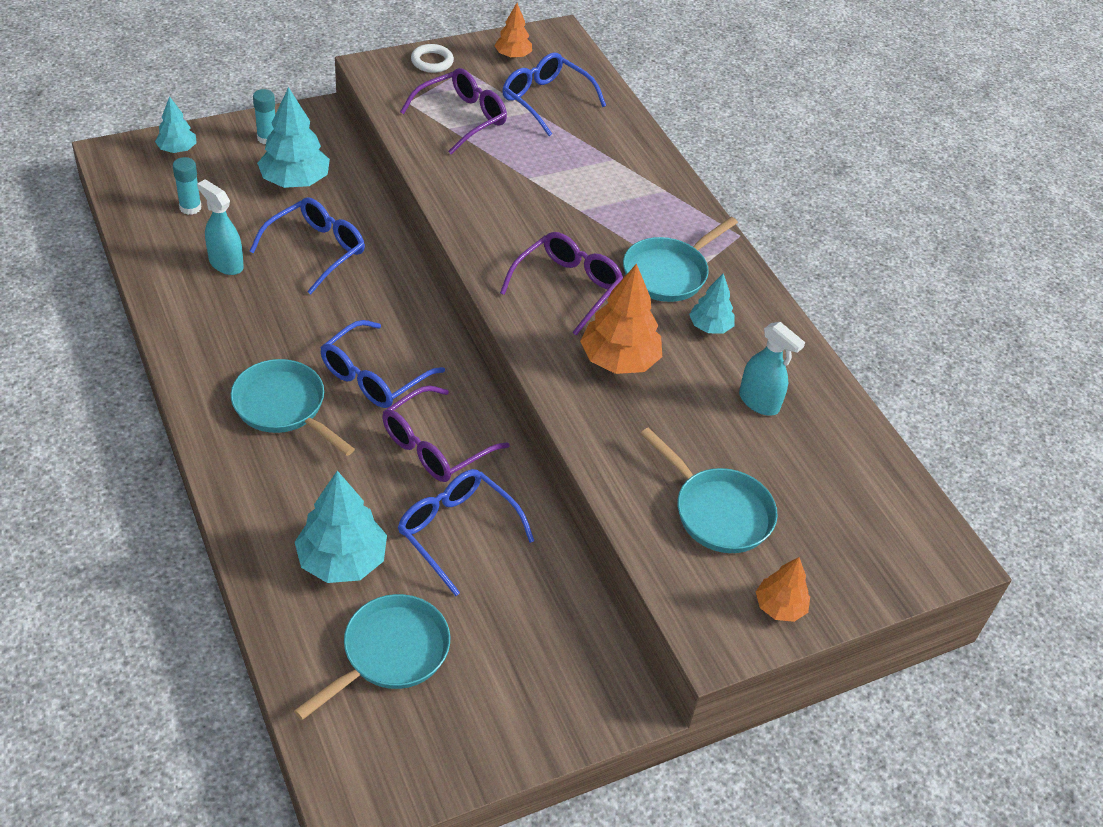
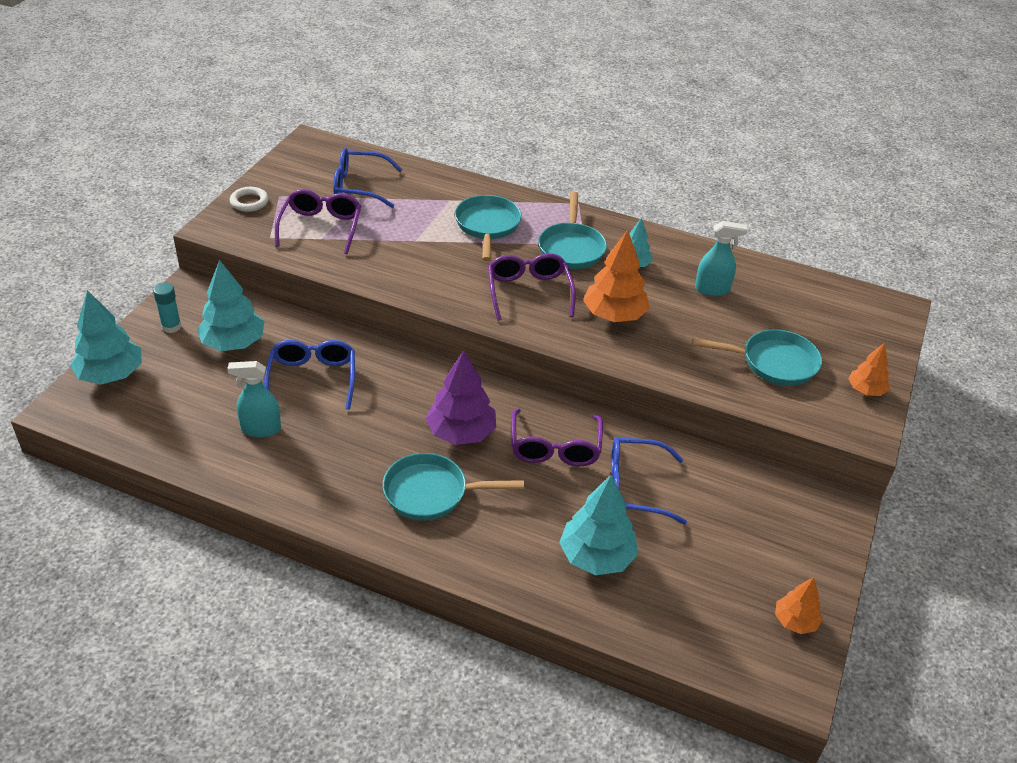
camera: 40 degrees left, 5 degrees down
turquoise tree [155,96,197,153] -> turquoise tree [70,290,142,384], size x1.73
turquoise glue stick [173,157,201,215] -> none
turquoise pan [294,594,450,720] -> turquoise pan moved to [455,195,522,261]
blue glasses [320,320,445,408] -> purple tree [425,350,496,445]
orange tree [494,3,532,58] -> orange tree moved to [775,577,823,634]

